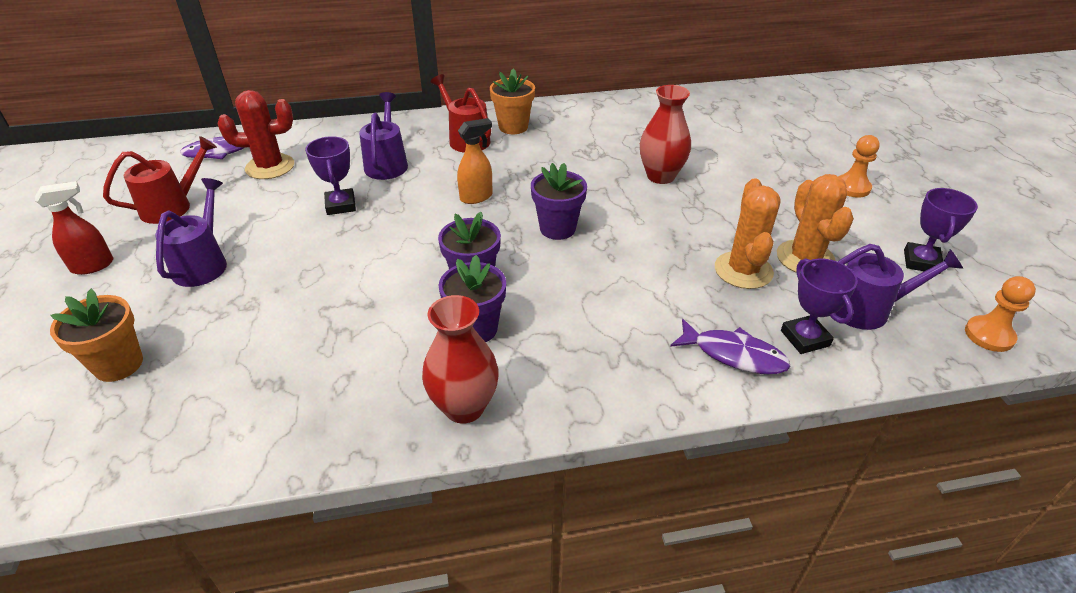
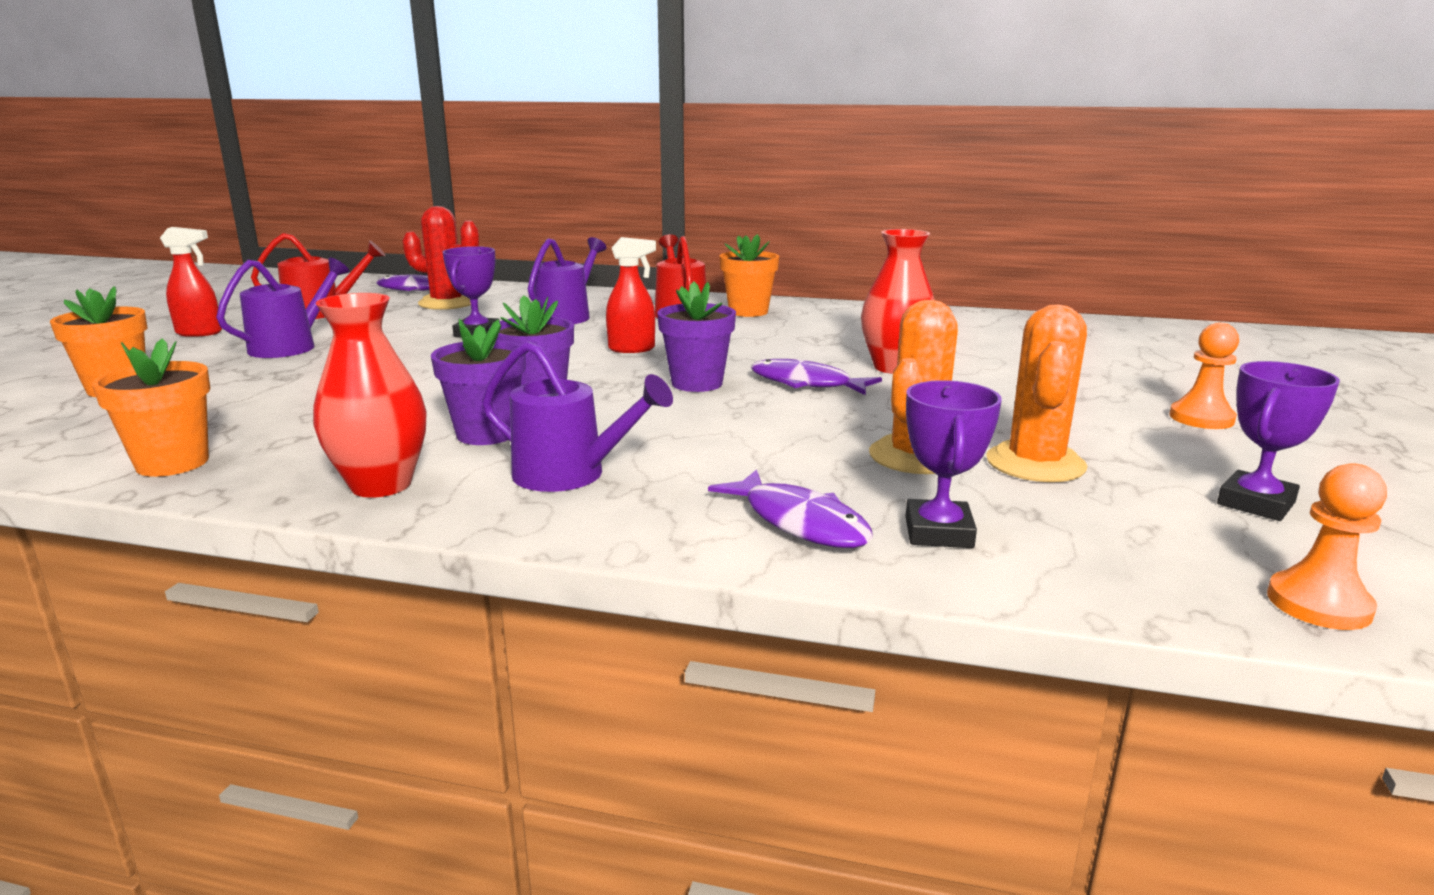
camera: 25 degrees right, 20 degrees down
orange spray bottle [457,118,492,204] -> red spray bottle [606,237,656,353]
purple watering can [835,244,963,330] -> purple watering can moved to [482,341,673,492]
none -> orange flower pot [92,339,210,477]
none -> purple fish [751,359,882,395]

